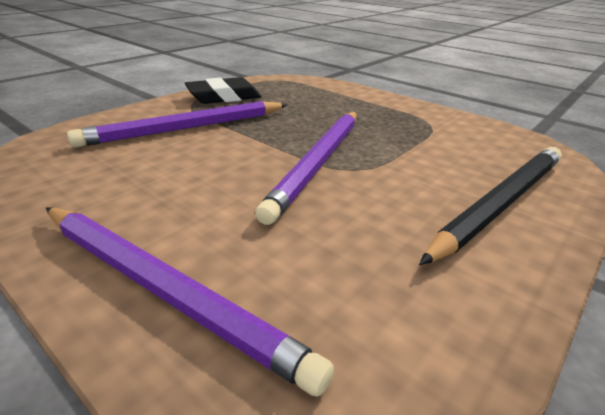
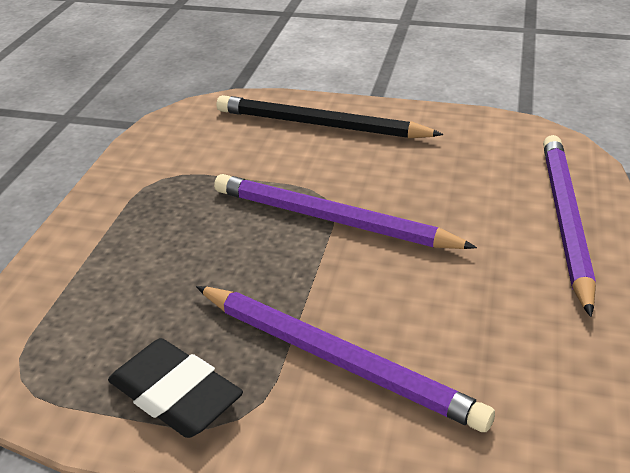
camera: 115 degrees left, 5 degrees up
purple pencil [255,112,357,225] -> purple pencil turned 150 degrees counterclockwise [214,174,477,249]

